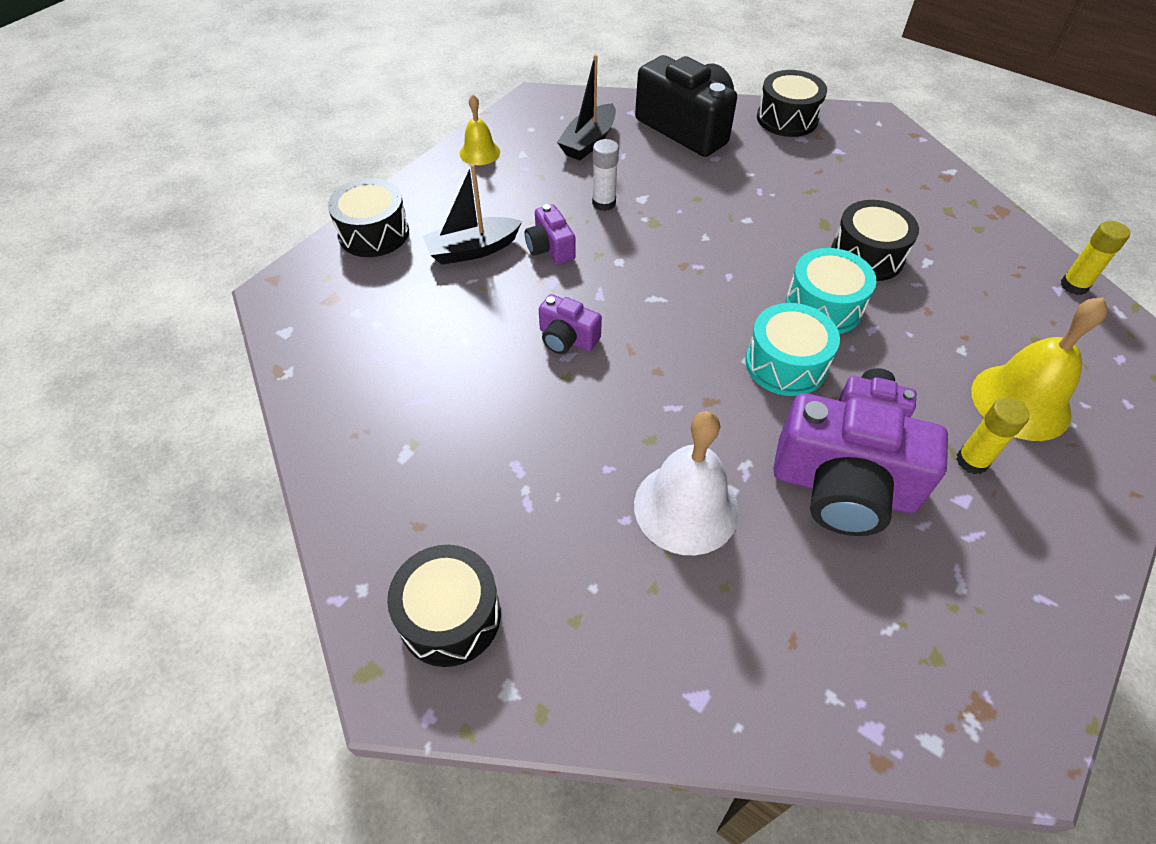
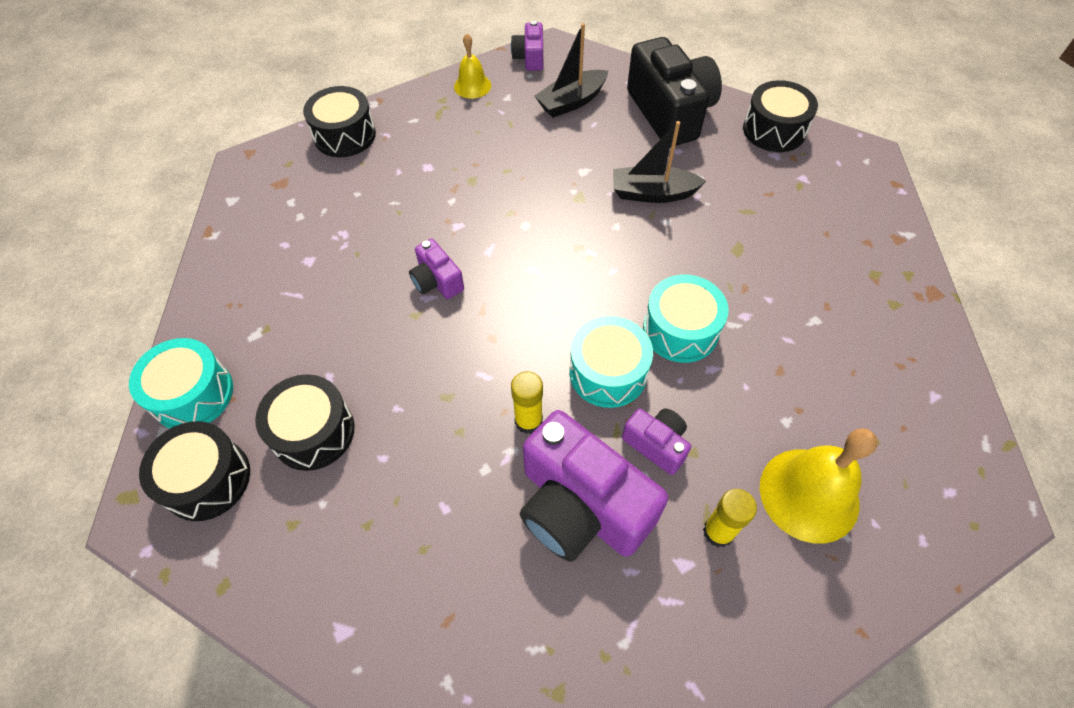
camera: 25 degrees right, 5 degrees up
black boat [423,164,522,265] -> black boat moved to [613,121,706,203]
purple camera [525,204,575,265] -> purple camera moved to [511,21,543,71]
white glue stick [592,139,619,211] -> none
white bell [634,411,739,555] -> none
black drum [831,200,919,281] -> black drum moved to [255,374,355,471]
yellow glue stick [1061,221,1130,295] -> yellow glue stick moved to [511,371,543,434]
none -> turquoise drum [129,338,233,429]

